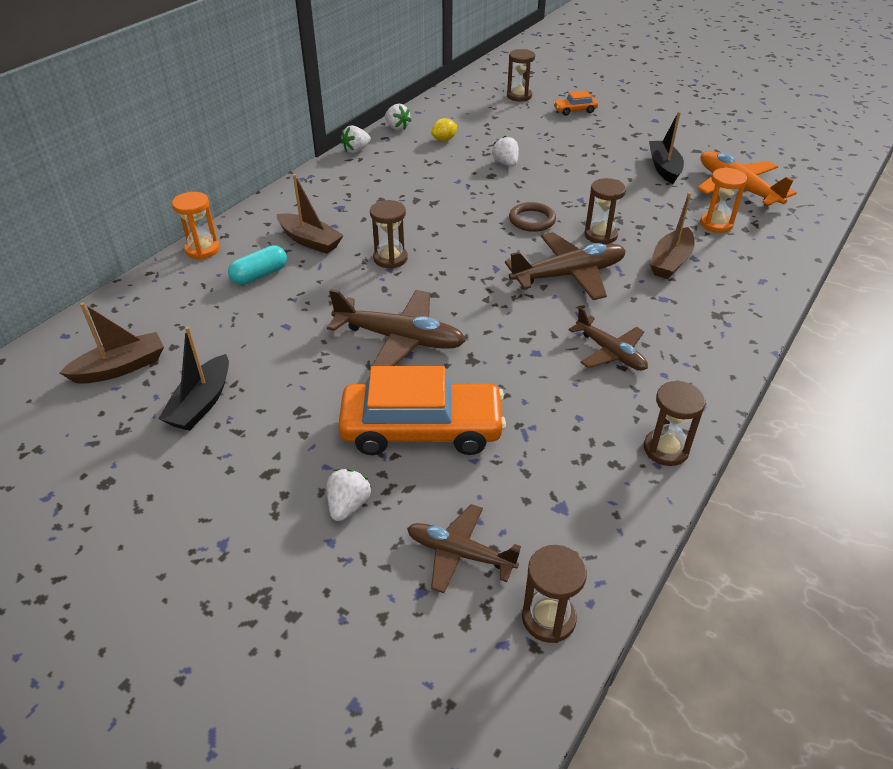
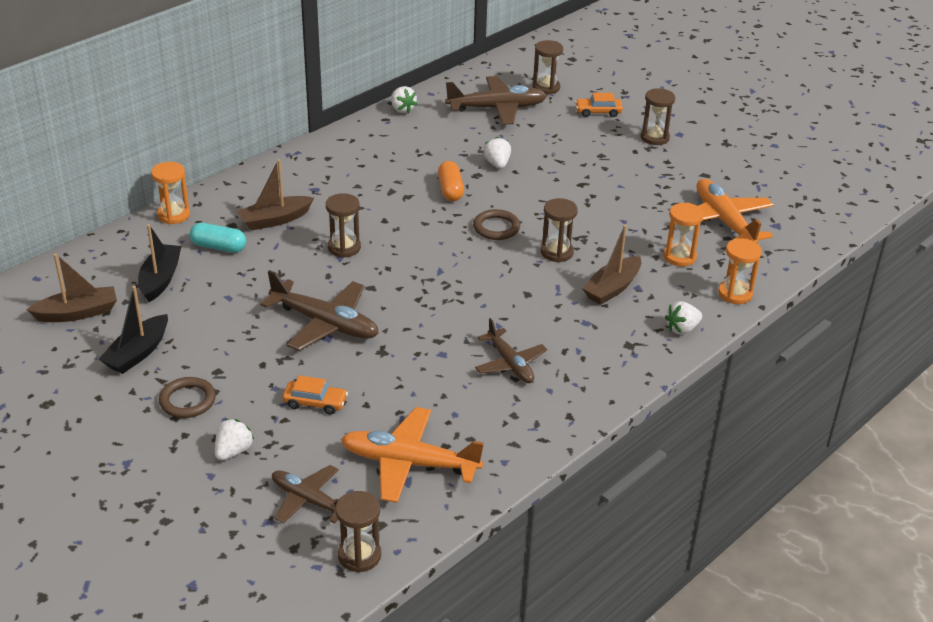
camera: 10 degrees right, 5 degrees down
turquoise capsule [228,245,287,285] -> turquoise capsule turned 45 degrees clockwise [190,223,246,253]
brown boat [277,174,344,254] -> brown boat turned 105 degrees clockwise [237,159,314,231]
orange car [338,366,506,455] -> orange car [282,375,348,414], size x0.45
white strawberry [341,125,371,153] -> white strawberry moved to [665,301,702,335]
yellow lemon [431,118,457,141] -> none
brown plane [505,232,626,300] -> brown plane moved to [445,76,547,125]
brown hourglass [644,380,706,466] -> brown hourglass moved to [641,88,675,145]
black boat [649,111,684,184] -> black boat moved to [138,224,182,302]
none -> brown ring [159,377,216,418]
none -> orange plane [341,407,484,503]
none -> orange capsule [438,161,464,201]
none -> orange hourglass [718,238,762,304]

